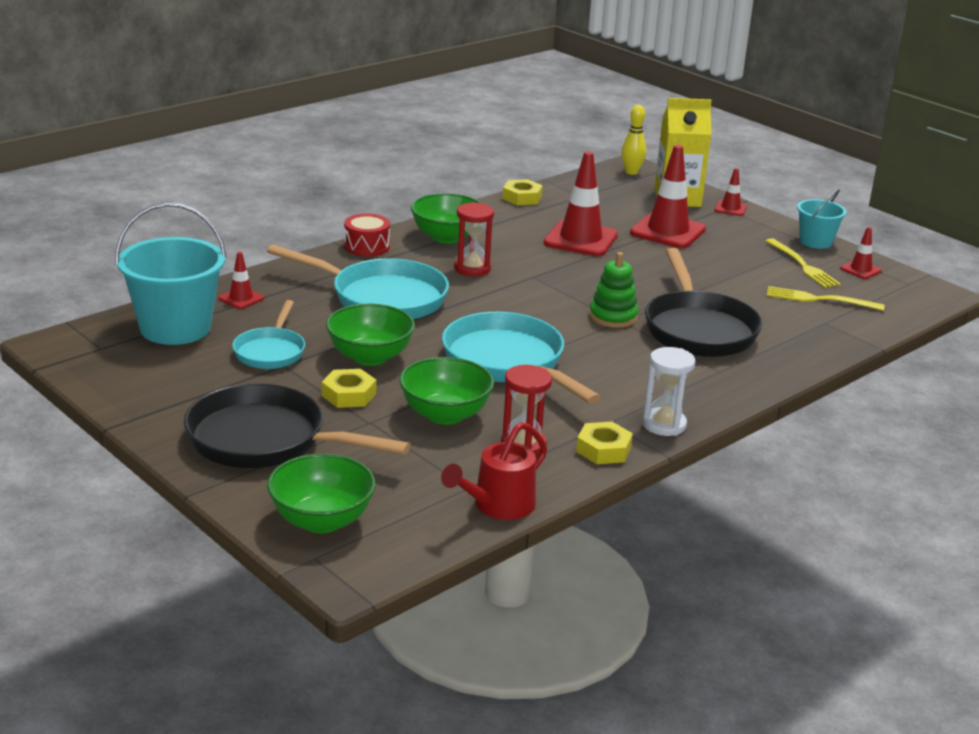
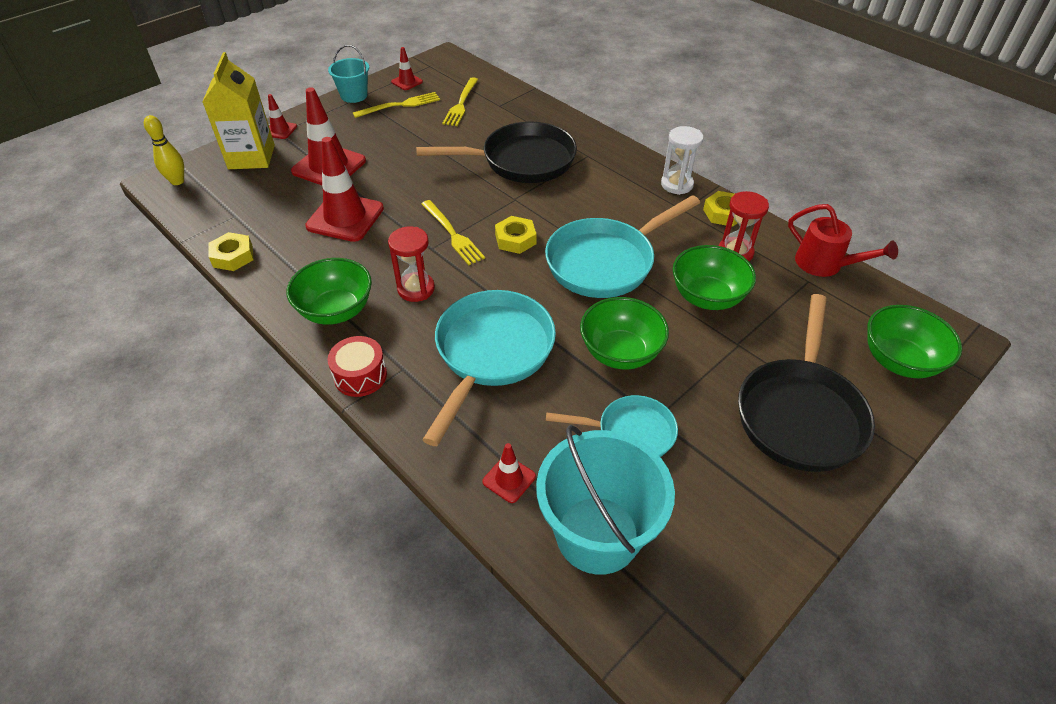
camera: 90 degrees left, 20 degrees up
yellow nut [322,369,376,408] -> yellow nut moved to [495,216,537,254]
green stacking toy [589,252,638,328] -> none
none -> yellow fork [421,200,485,265]

